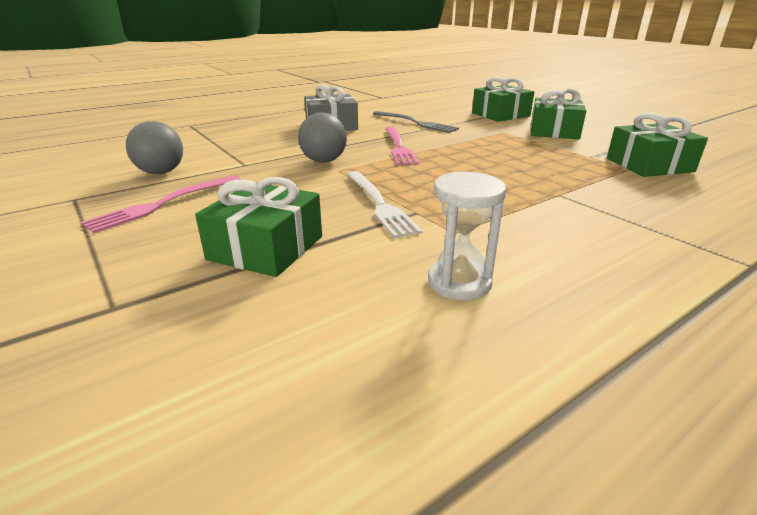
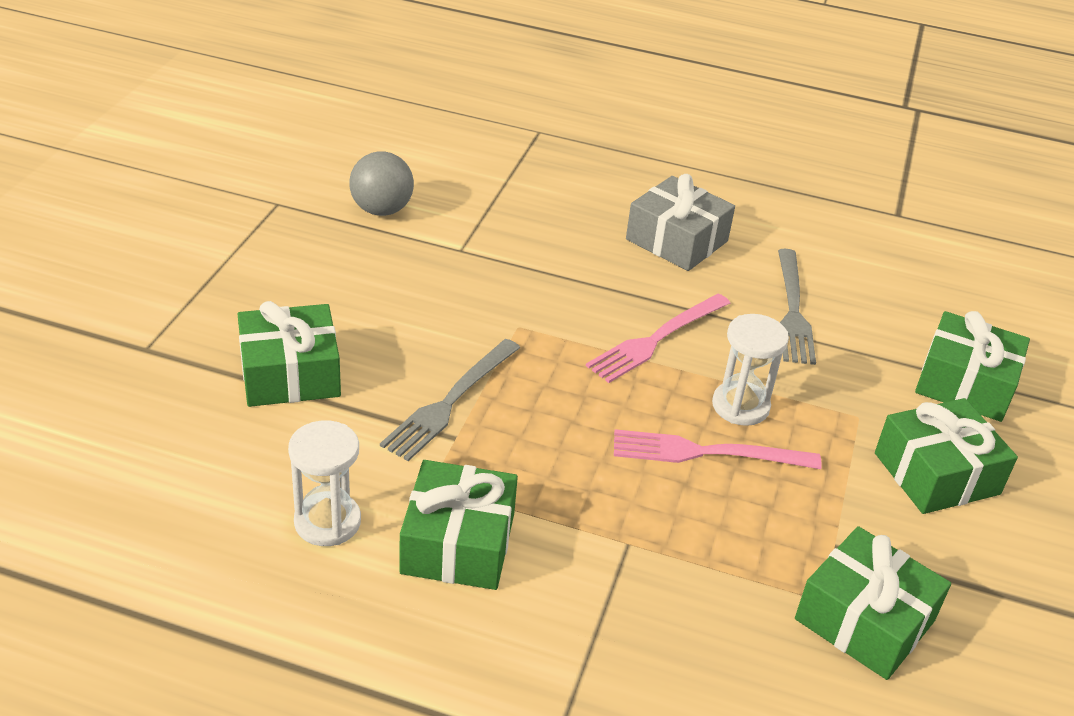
camera: 50 degrees right, 10 degrees up
pink fork [81,175,241,233] -> pink fork moved to [614,429,822,469]
grey ball [298,112,347,163] -> none
white fork [346,171,423,238] -> grey fork [380,339,520,461]
none -> green gift [399,460,518,590]
none -> white hourglass [712,314,789,426]

